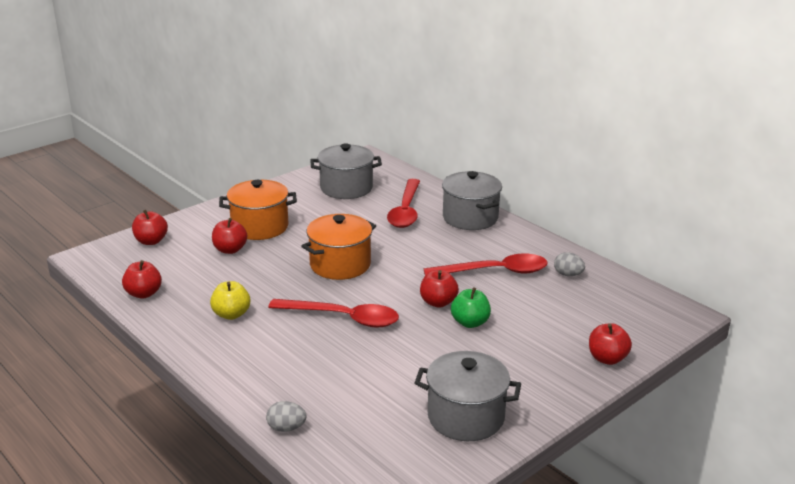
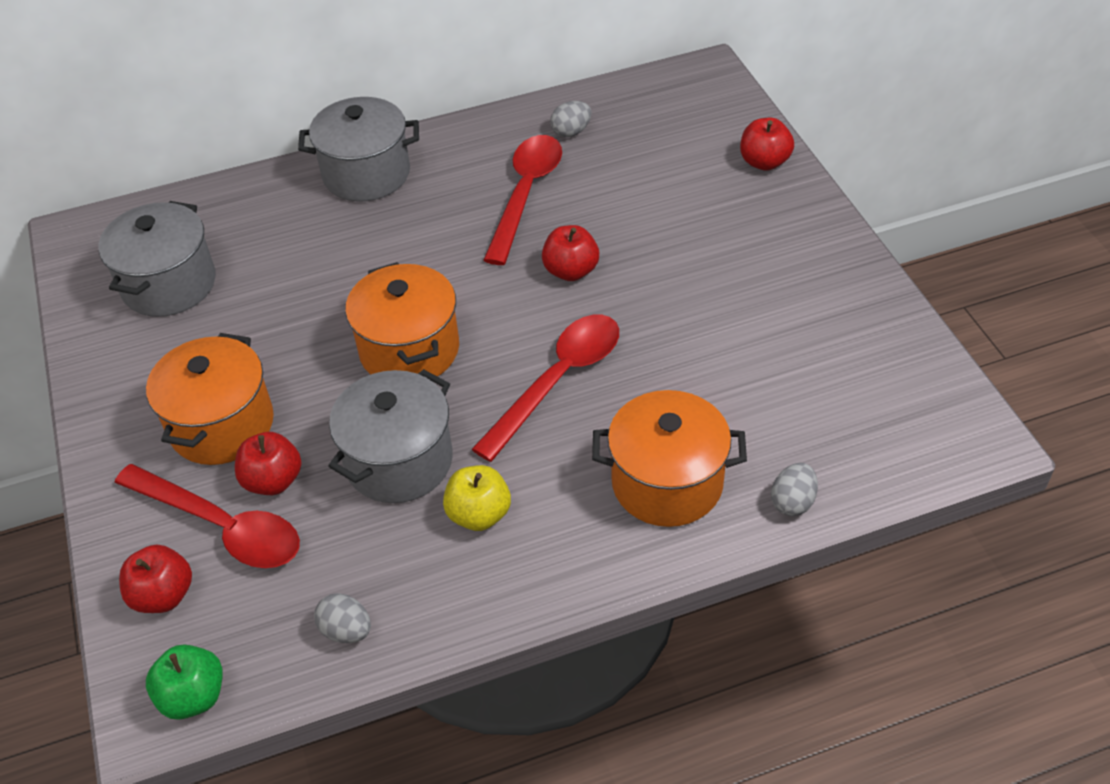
camera: 65 degrees left, 20 degrees up
red apple [122,260,162,299] -> grey egg [314,593,371,643]
red spoon [387,179,420,228] -> red spoon moved to [114,464,300,568]
grey pot [415,351,521,441] -> grey pot moved to [328,369,453,503]
green apple [451,287,491,328] -> green apple moved to [146,645,222,720]
none -> orange pot [592,390,747,527]

